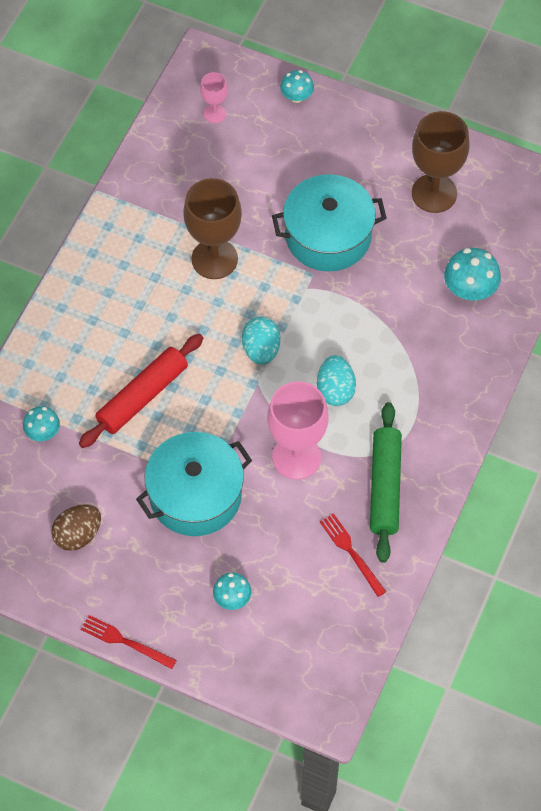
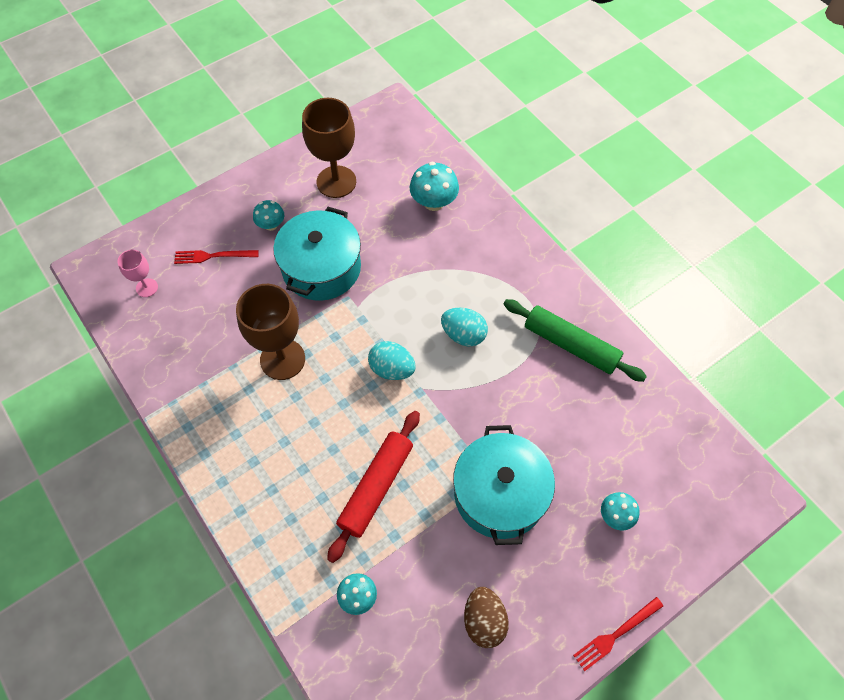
camera: 60 degrees left, 0 degrees up
red rolling pin [79,334,203,448] -> red rolling pin turned 45 degrees clockwise [327,411,420,563]
pink goblet [267,381,329,480] -> none
turquoise mushroom [280,70,314,103] -> turquoise mushroom moved to [253,200,284,231]
red fork [320,513,386,597] -> red fork moved to [174,250,259,264]

